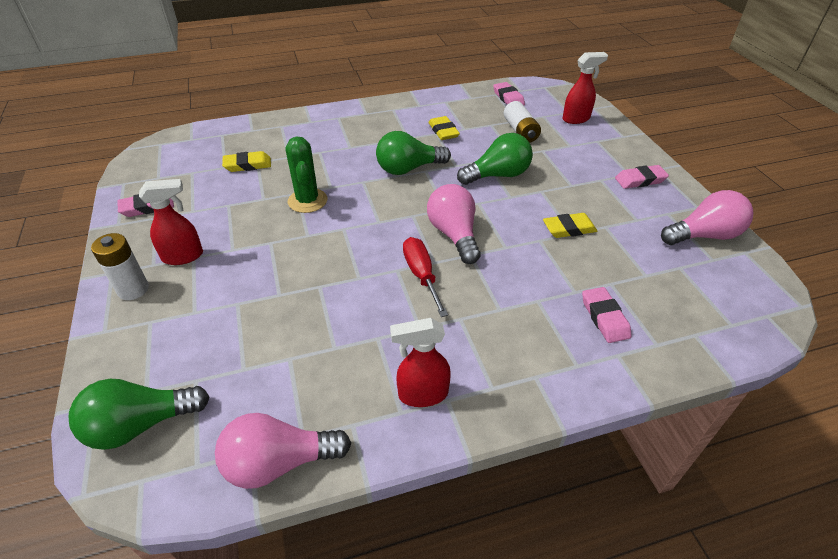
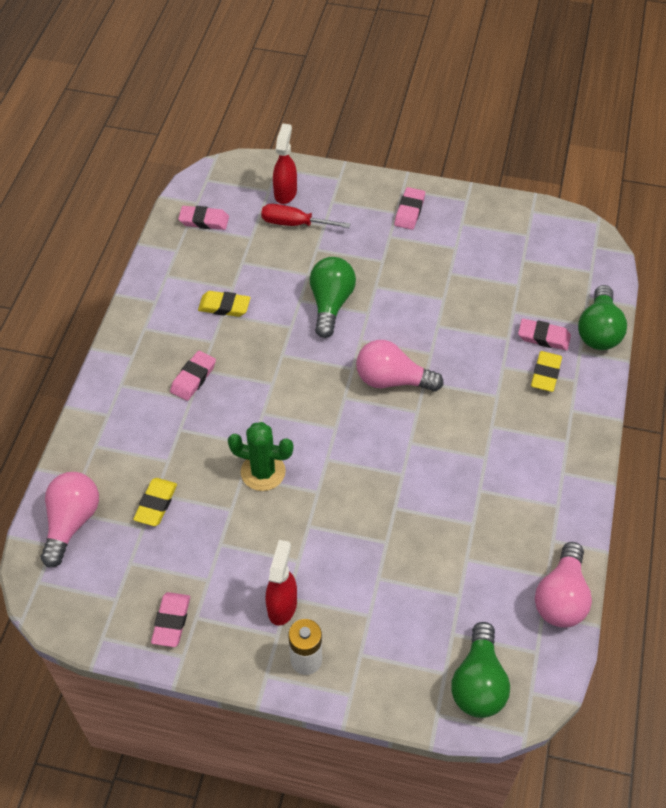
camera: 60 degrees left, 10 degrees up
green light bulb [376,131,451,175] -> green light bulb moved to [578,285,627,350]
red spray bottle [390,318,451,407] -> none
red screwdriver [403,237,448,317] -> red screwdriver moved to [261,204,350,228]
white battery [504,101,541,143] -> none
yellow eraser [543,213,597,238] -> yellow eraser moved to [531,351,562,392]
pink light bulb [661,190,753,245] -> pink light bulb moved to [41,472,99,568]
none -> pink eraser [170,351,216,401]

